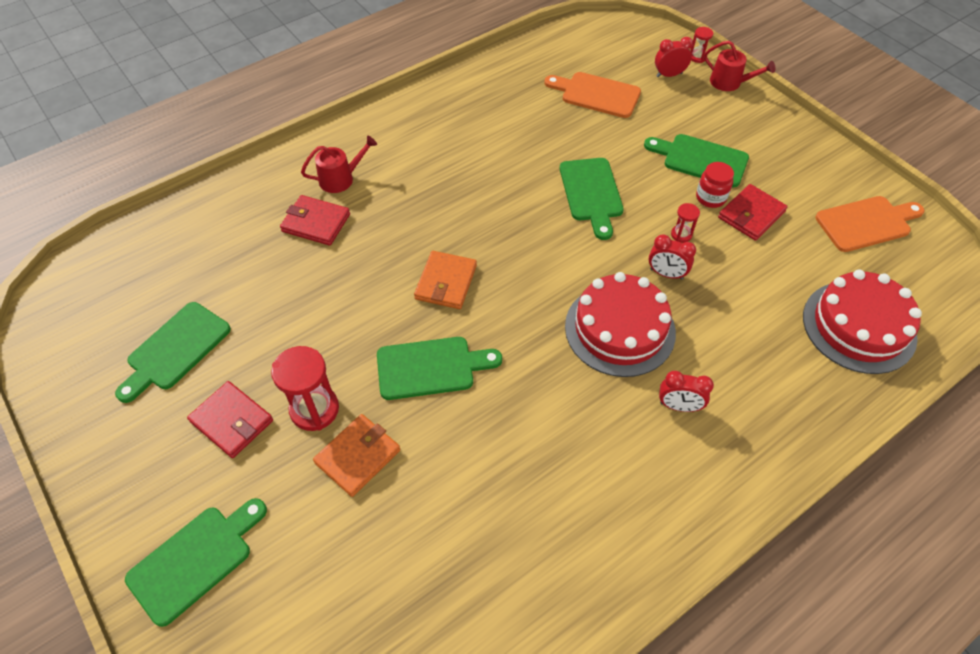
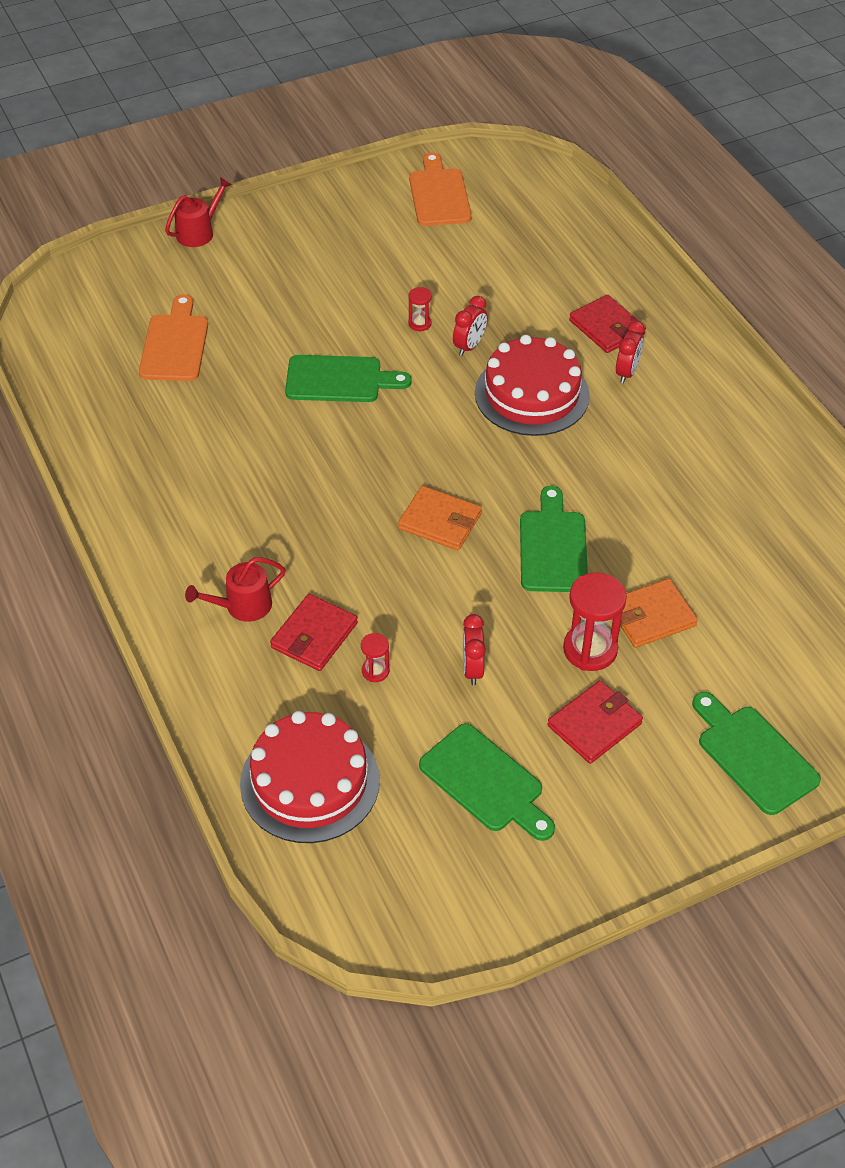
camera: 80 degrees left, 5 degrees down
red watering can [301,136,377,193] -> red watering can turned 105 degrees counterclockwise [185,557,286,622]
orange wallet [313,414,400,497] -> orange wallet turned 75 degrees counterclockwise [620,578,698,648]
orange cutting board [544,72,641,118] -> orange cutting board turned 150 degrees clockwise [139,294,208,381]
green cutting board [644,134,749,187] -> none
red clock [655,37,693,77] -> red clock moved to [463,614,486,685]
red hourglass [690,27,713,63] -> red hourglass moved to [361,633,389,682]
red jar [696,162,734,208] -> none
red wallet [718,184,788,241] -> red wallet moved to [569,295,646,353]
red cake [803,269,922,374] -> red cake moved to [240,711,380,843]

